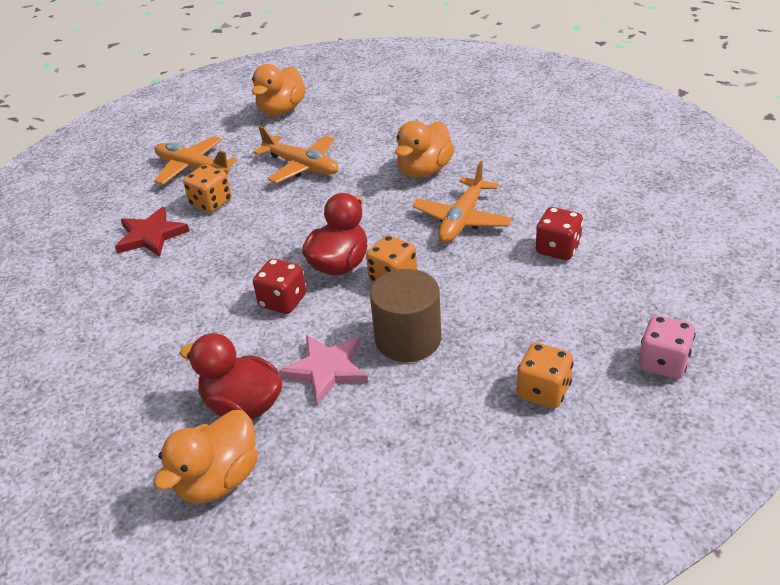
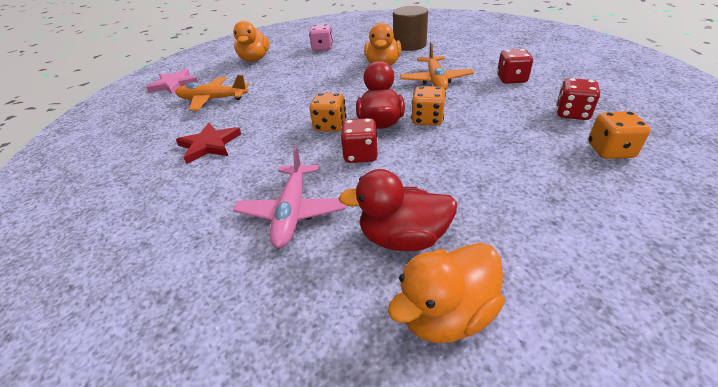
camera: 25 degrees left, 0 degrees up
orange duck [154,410,258,504] -> orange duck turned 45 degrees clockwise [388,243,505,343]
orange dice [183,165,232,213] -> orange dice moved to [310,93,347,132]
orange plane [253,126,338,183] -> none
pink star [279,335,368,405] -> pink star moved to [146,69,198,95]
brown cylinder [370,269,441,362] -> brown cylinder moved to [393,6,428,51]
pink dice [639,315,696,379] -> pink dice moved to [309,24,333,51]
none -> pink plane [233,146,346,248]
none -> red dice [556,78,600,120]

